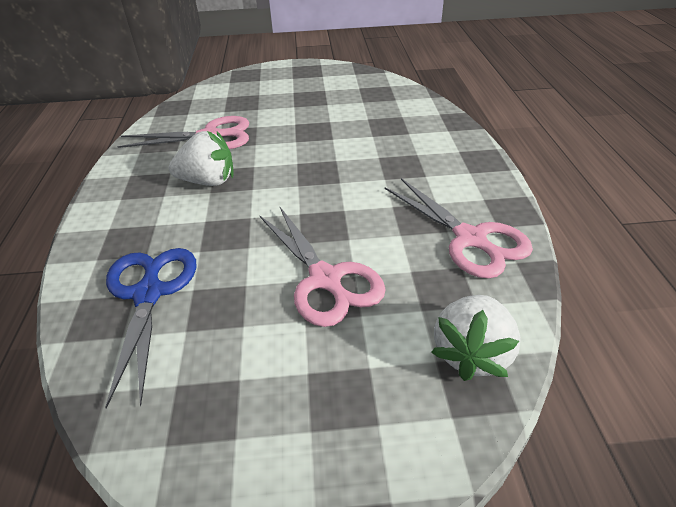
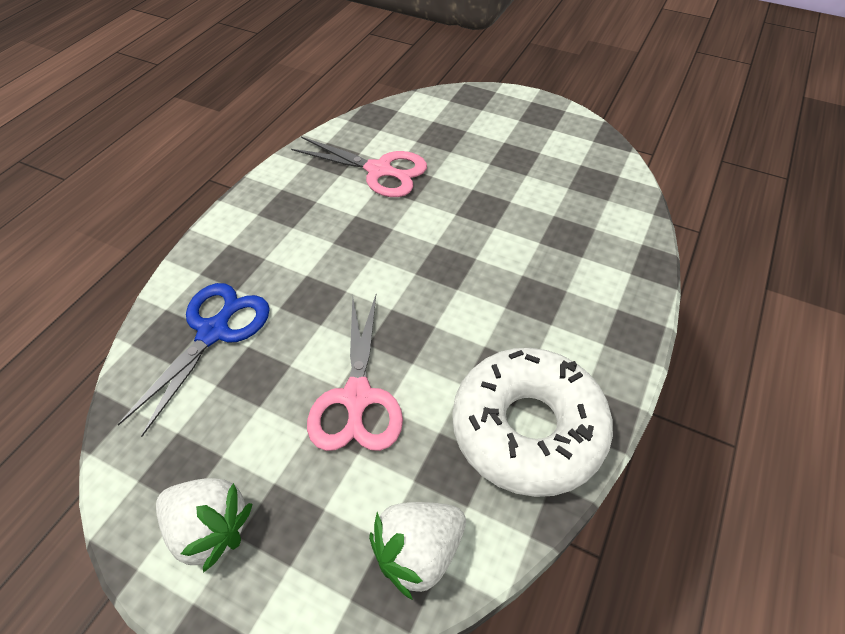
camera: 30 degrees right, 10 degrees up
white strawberry [169,131,234,186] -> white strawberry moved to [156,478,252,573]
pink scissors [385,178,533,279] -> white donut [452,348,613,497]

